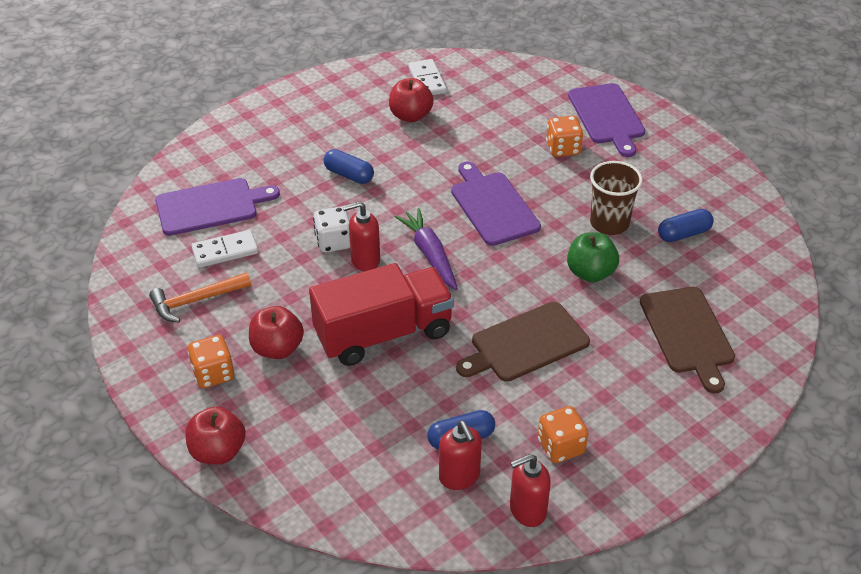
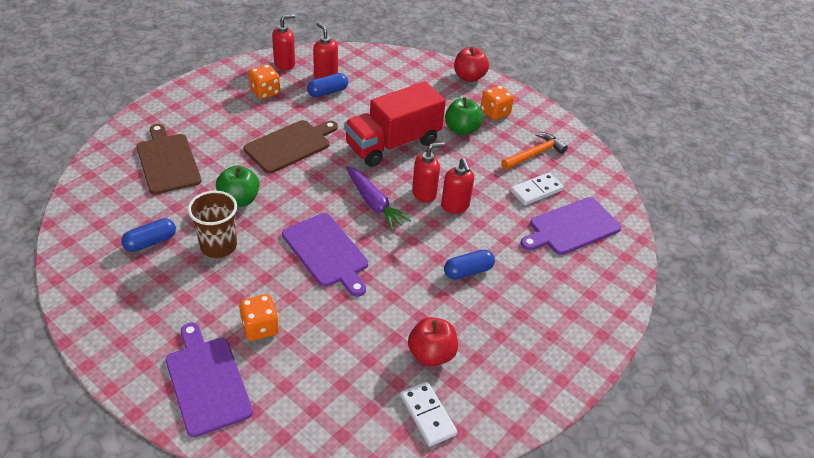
camera: 165 degrees right, 0 degrees up
red apple [249,306,304,359] -> green apple [445,97,483,135]
white dice [313,207,350,253] -> red soap dispenser [441,158,474,213]
blue capsule [323,149,374,184] -> blue capsule turned 45 degrees counterclockwise [444,249,495,280]

